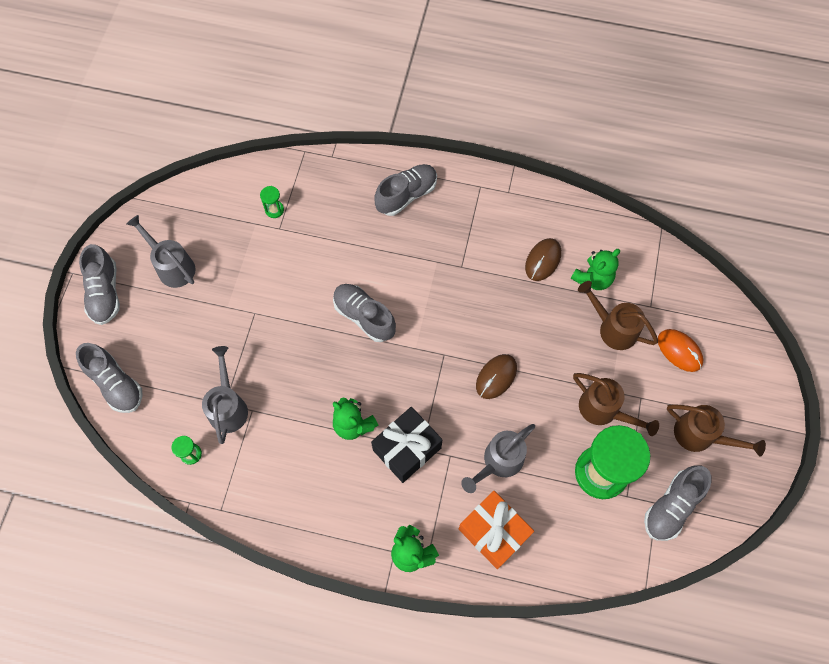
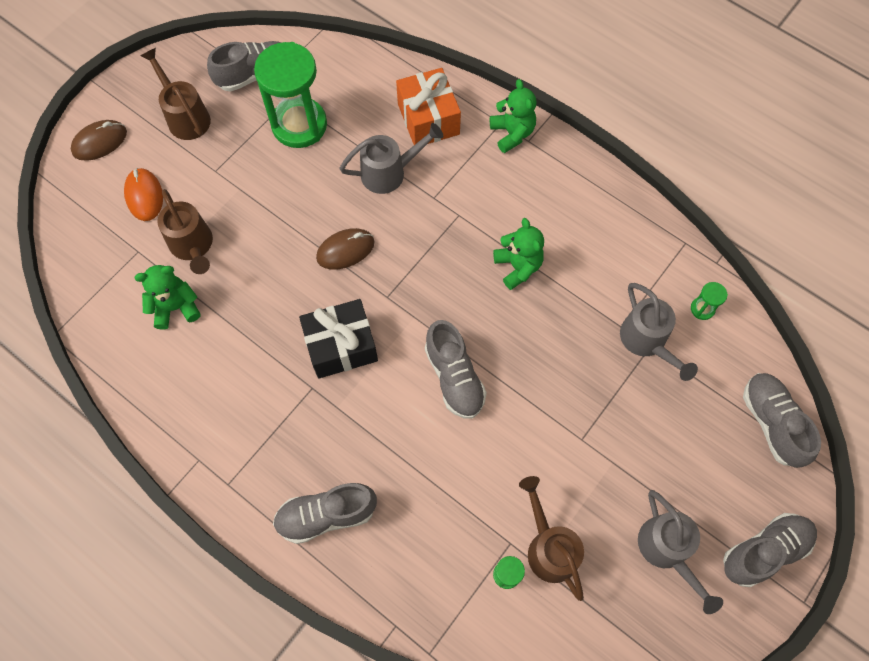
camera: 155 degrees left, 0 degrees up
grey shoe [79,244,120,325] -> grey shoe turned 45 degrees clockwise [723,513,817,587]
grey watering can [202,346,248,444] -> grey watering can turned 45 degrees counterclockwise [620,283,698,381]
black gift [371,407,443,483] -> black gift moved to [299,299,378,378]
brown mouse [525,238,561,281] -> brown mouse moved to [71,120,127,161]
brown watering can [573,373,659,436] -> brown watering can moved to [519,476,584,601]

